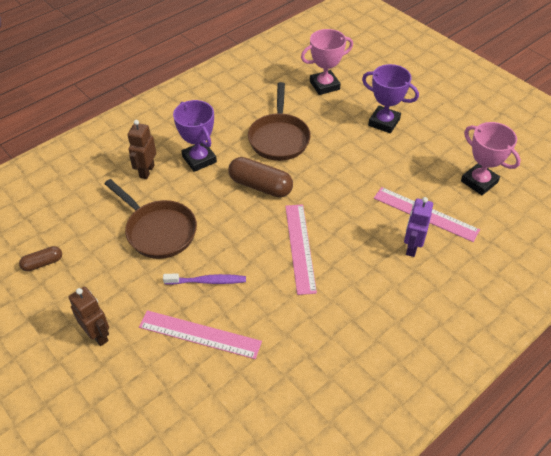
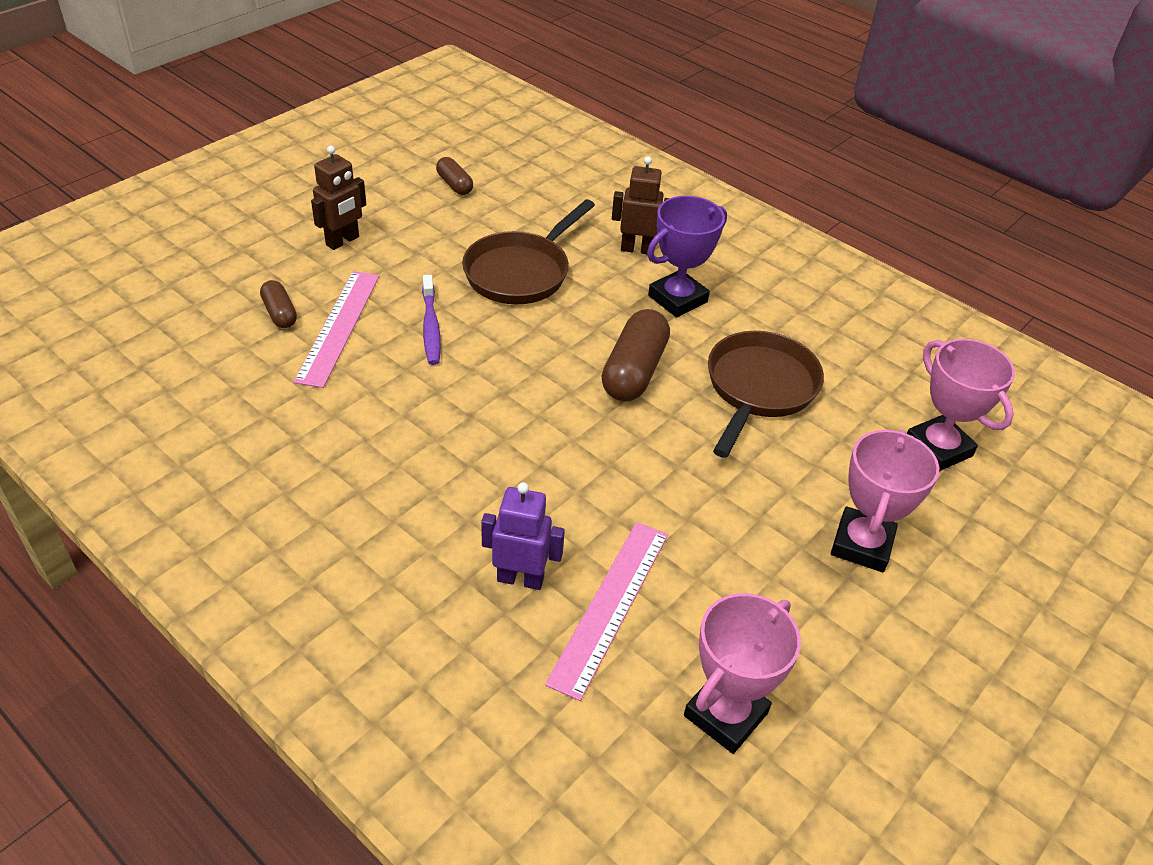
camera: 80 degrees right, 5 degrees down
brown pan [248,82,311,161] -> brown pan turned 120 degrees clockwise [708,331,824,458]
pink ruler [285,204,317,295] -> none
purple trophy [362,64,419,133] -> pink trophy [831,430,939,572]
none -> brown capsule [260,280,297,328]

